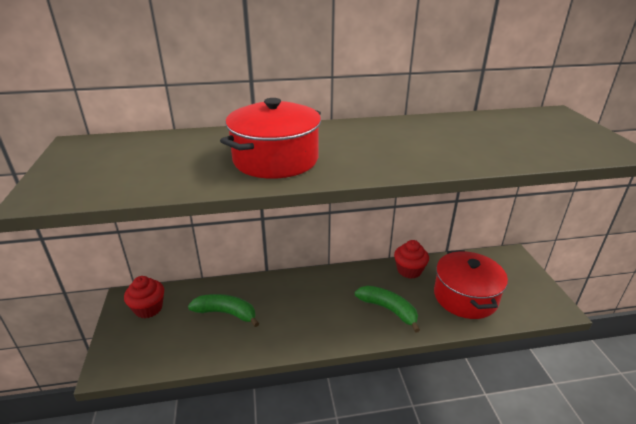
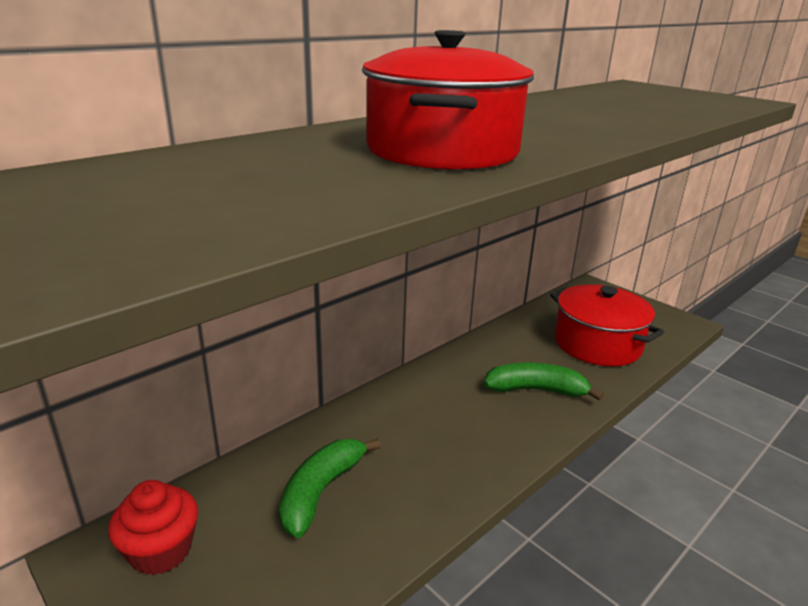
camera: 35 degrees left, 5 degrees down
green banana [188,294,260,327] -> green banana turned 45 degrees counterclockwise [279,438,381,538]
red cupcake [394,240,429,279] -> none

